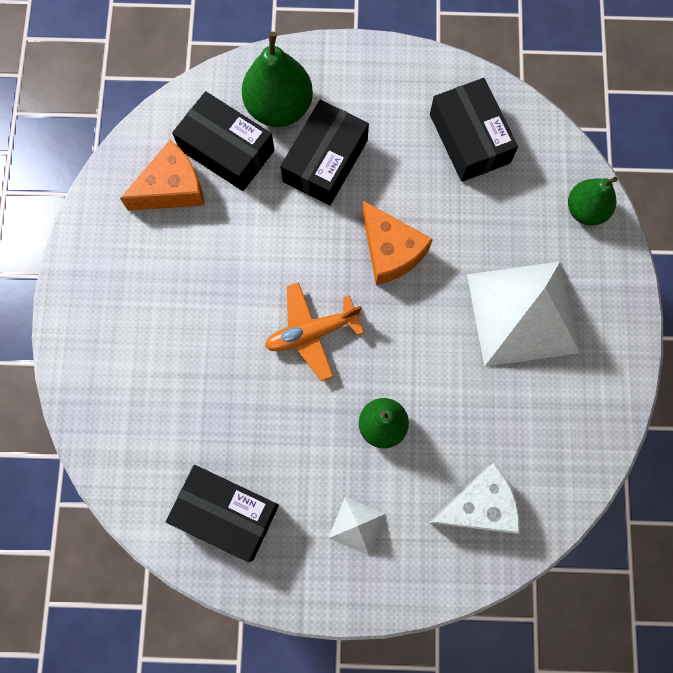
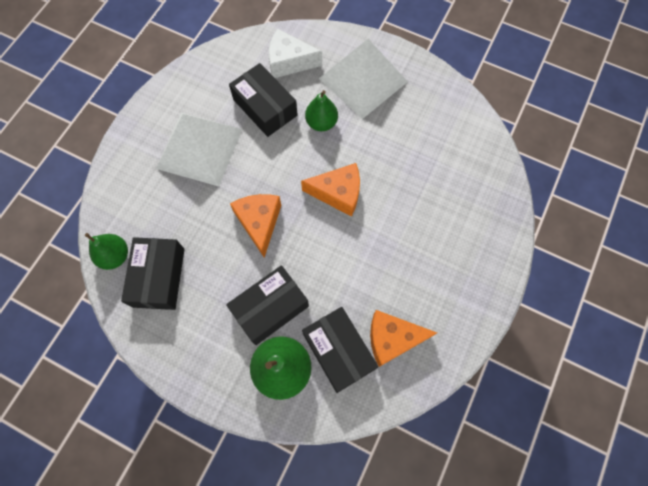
camera: 155 degrees left, 5 degrees down
black box [166,465,279,562] -> black box moved to [229,63,298,137]
orange plane [265,282,364,381] -> orange cheese [301,163,360,217]
white pyramid [329,497,385,555] -> white pyramid [319,39,408,119], size x2.32
green pear [568,177,618,226] -> green pear moved to [85,233,128,270]

